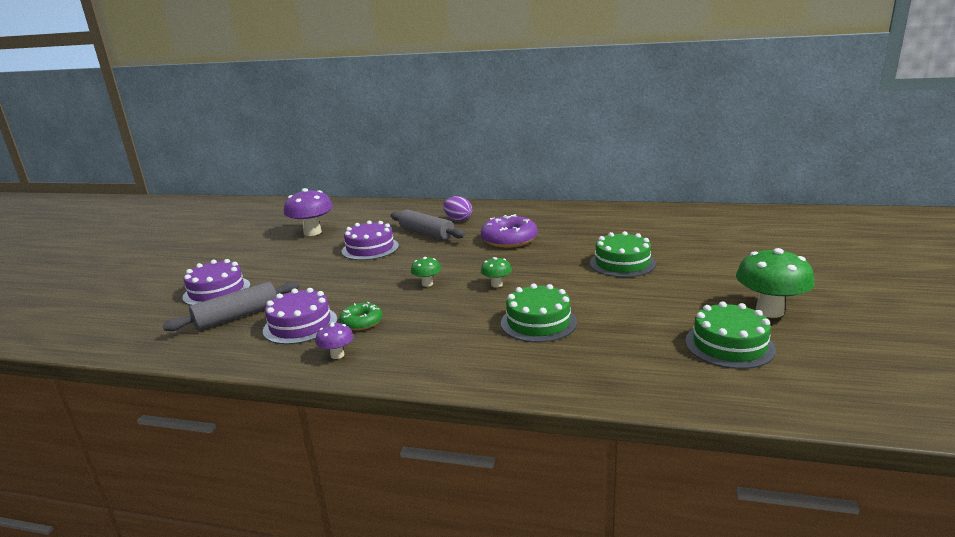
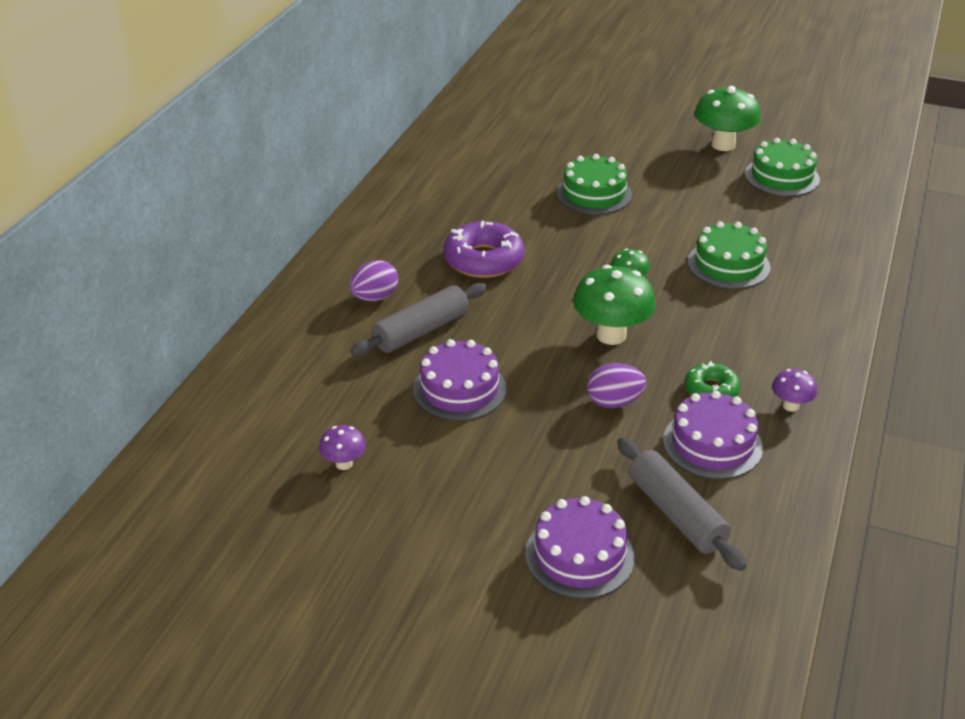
camera: 85 degrees left, 15 degrees up
purple mushroom [284,188,333,236] -> purple mushroom [319,425,366,470], size x0.51
green mushroom [411,257,441,287] -> green mushroom [573,265,656,345], size x1.96
none -> purple egg [587,364,646,408]

